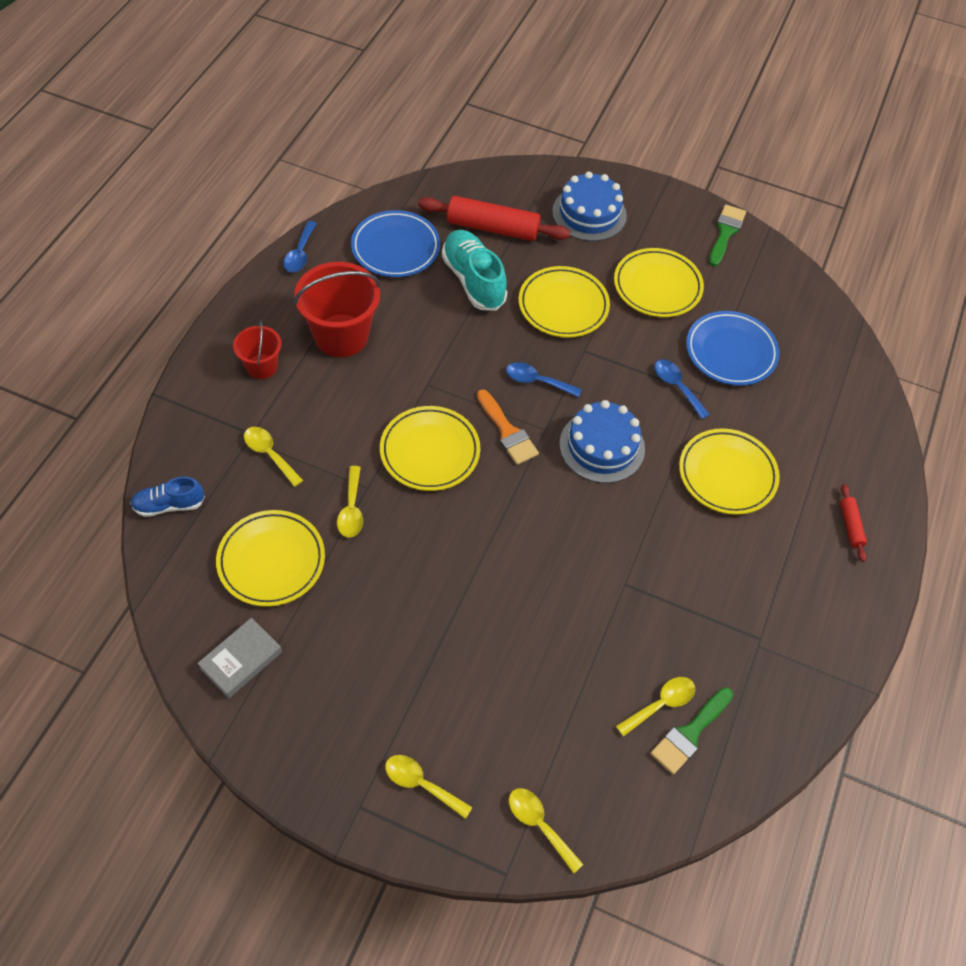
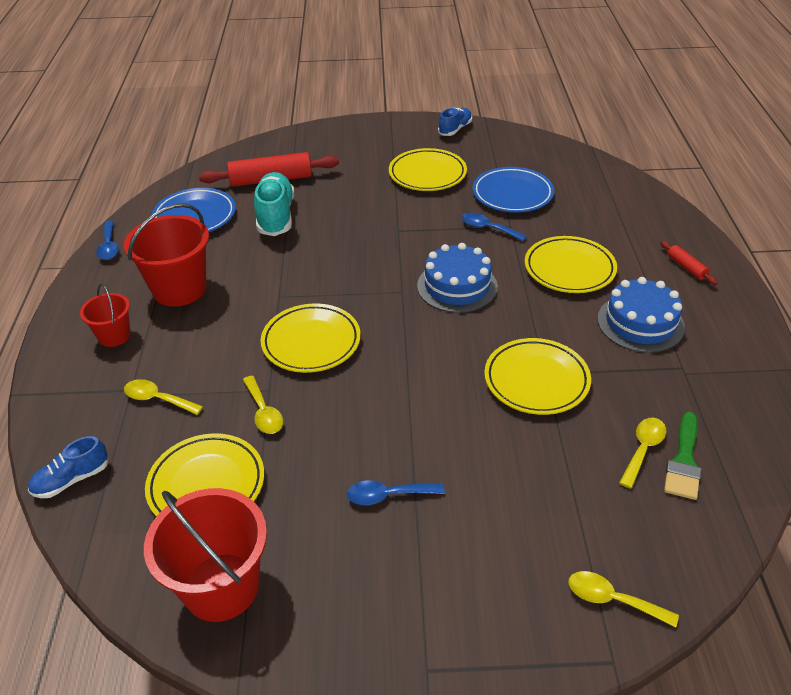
camera: 20 degrees left, 15 degrees down
grey book [197,618,282,698] -> red bucket [144,488,267,622]
yellow spoon [385,755,473,819] -> none
turquoise shoe [442,230,507,311] -> turquoise shoe turned 45 degrees clockwise [254,172,294,236]
orange brush [477,389,539,465] -> none
blue spoon [506,362,582,398] -> blue spoon moved to [347,480,445,505]
yellow plate [519,266,610,338] -> yellow plate moved to [484,338,591,415]
blue cake [552,171,627,241] -> blue cake moved to [597,277,685,353]
green brush [709,205,746,267] -> blue shoe [438,108,472,136]

